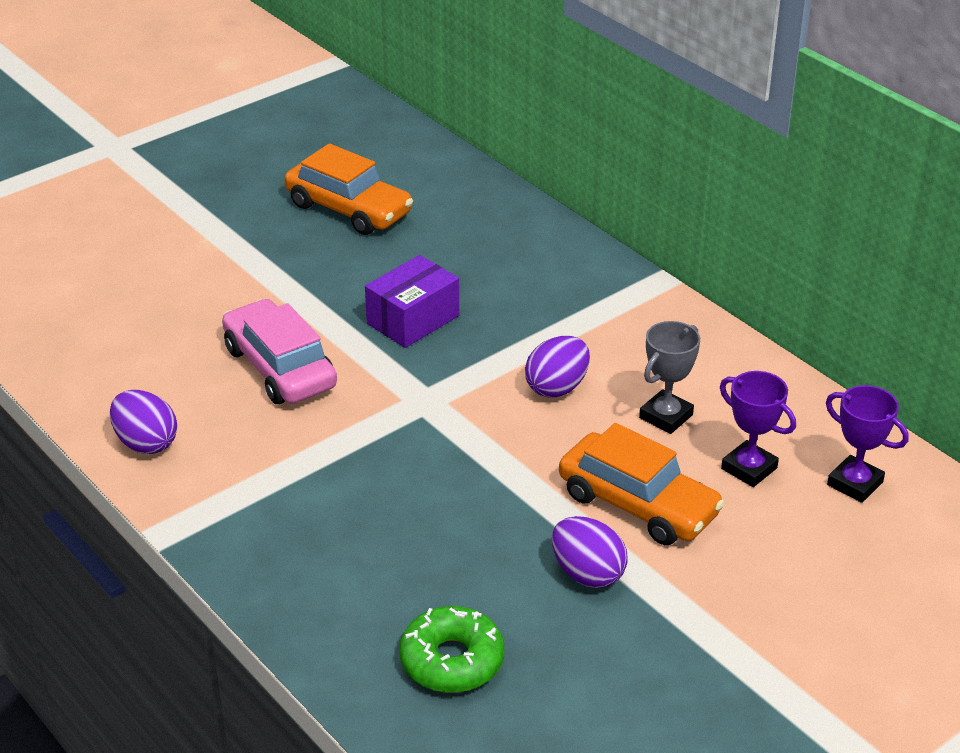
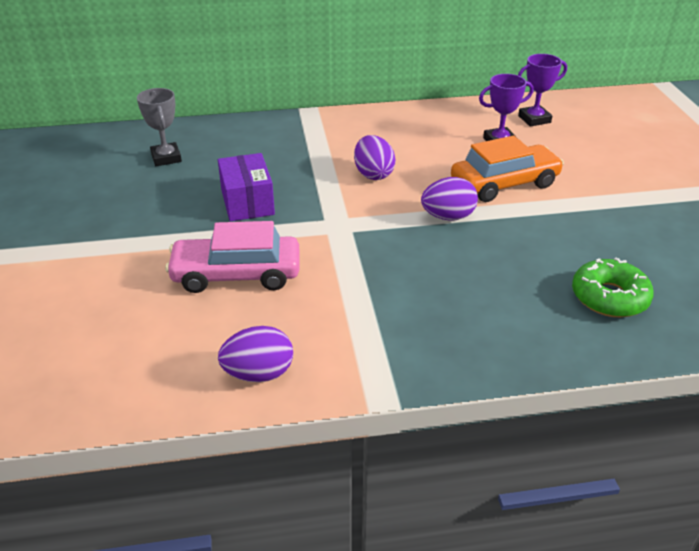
camera: 60 degrees left, 0 degrees up
orange car [285,143,413,235] -> none
purple egg [552,516,628,588] -> purple egg moved to [421,177,478,221]
grey trophy [639,321,700,434] -> grey trophy moved to [137,88,182,166]

